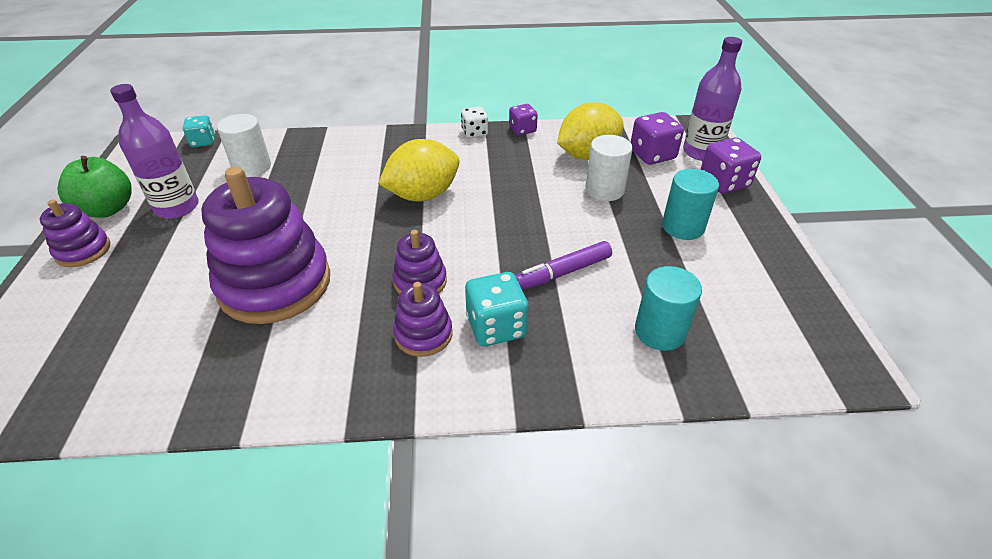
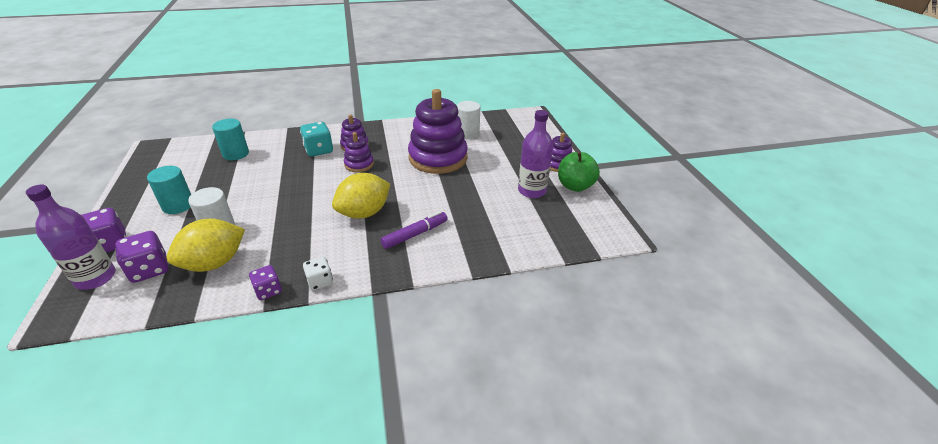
camera: 170 degrees right, 5 degrees down
turquoise dice [183,115,215,147] -> none
white cylinder [217,114,271,177] -> white cylinder moved to [457,101,480,139]
purple marker [515,241,612,290] -> purple marker moved to [381,211,448,249]

